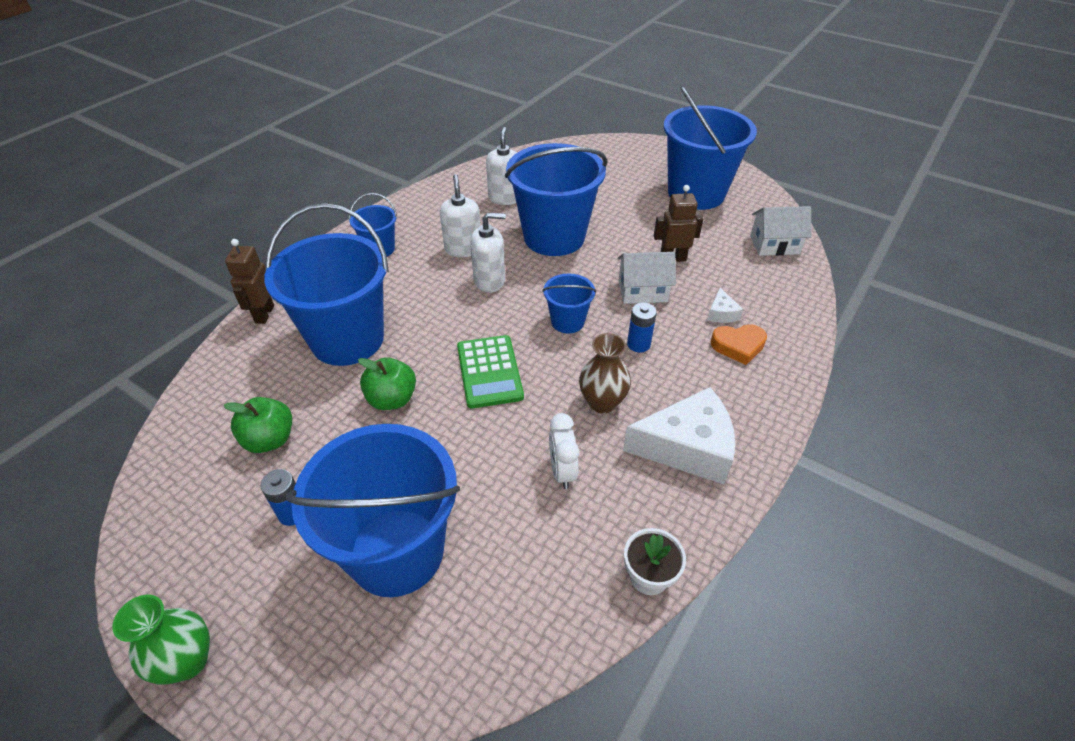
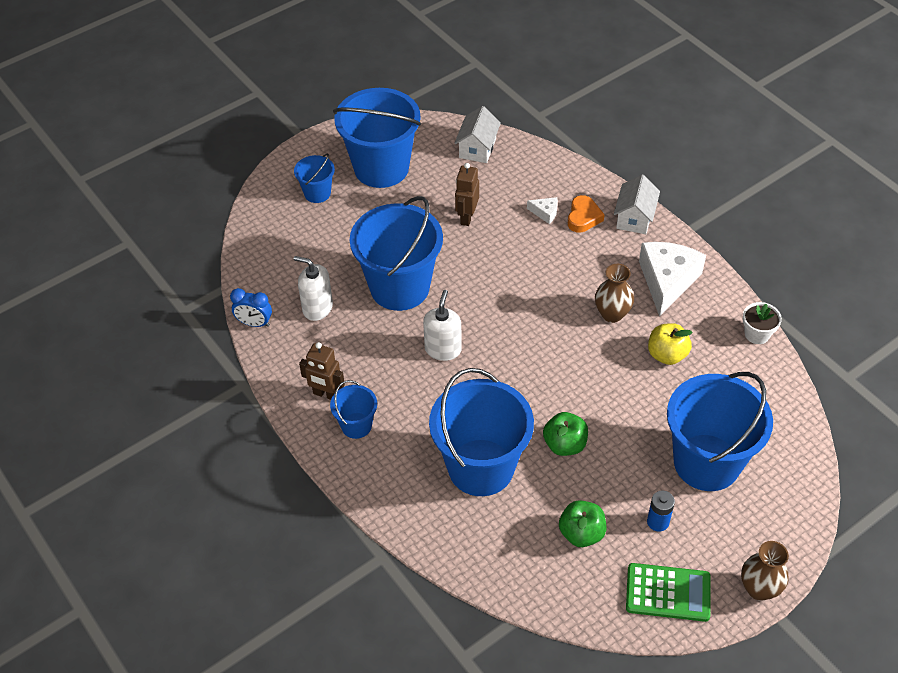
camera: 70 degrees left, 5 degrees up
green vase [112,595,210,685] -> brown vase [741,541,789,601]
brown robot [225,239,274,324] -> brown robot moved to [299,342,345,400]
white soap dispenser [440,174,480,258] -> none
green calculator [457,335,524,408] -> green calculator moved to [626,563,711,622]
blue bucket [542,274,596,333] -> blue bucket moved to [294,154,335,203]
white clock [549,413,579,489] -> yellow apple [648,323,693,365]
white house [617,252,676,304] -> white house moved to [614,175,660,234]
blue battery [627,303,657,353] -> none
none -> blue clock [230,288,272,327]

